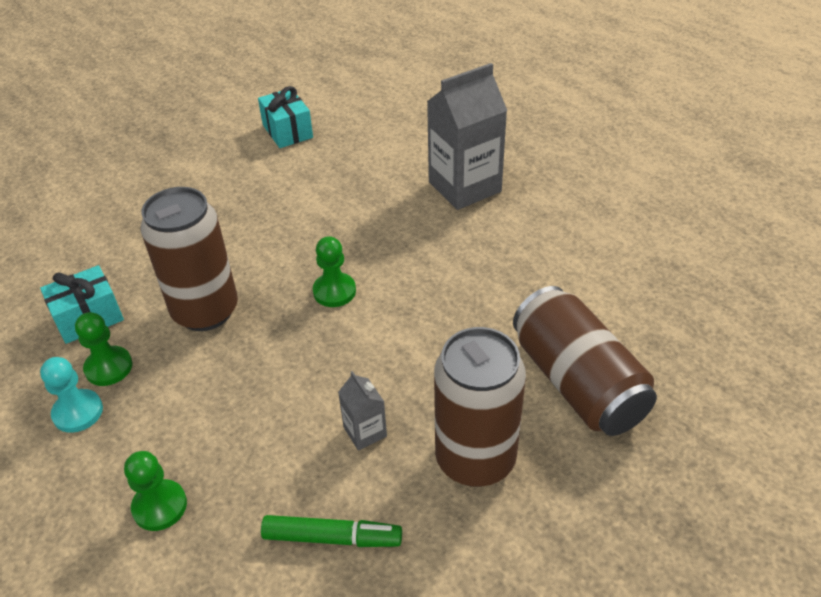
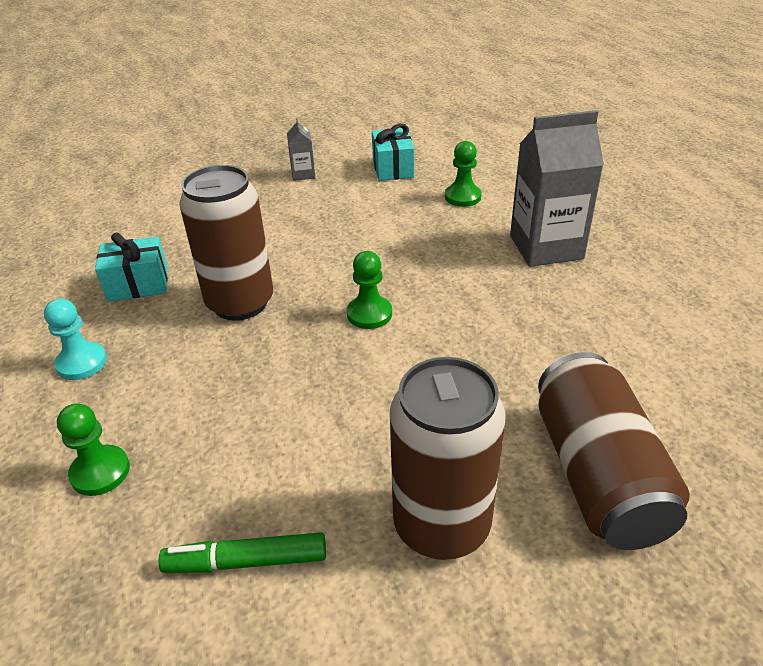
camera: 20 degrees right, 5 degrees down
green pawn [75,312,133,386] -> green pawn moved to [445,141,482,207]
green marker [261,515,402,547] -> green marker turned 150 degrees clockwise [158,532,326,573]
grey carton [338,371,387,450] -> grey carton moved to [287,118,315,181]

